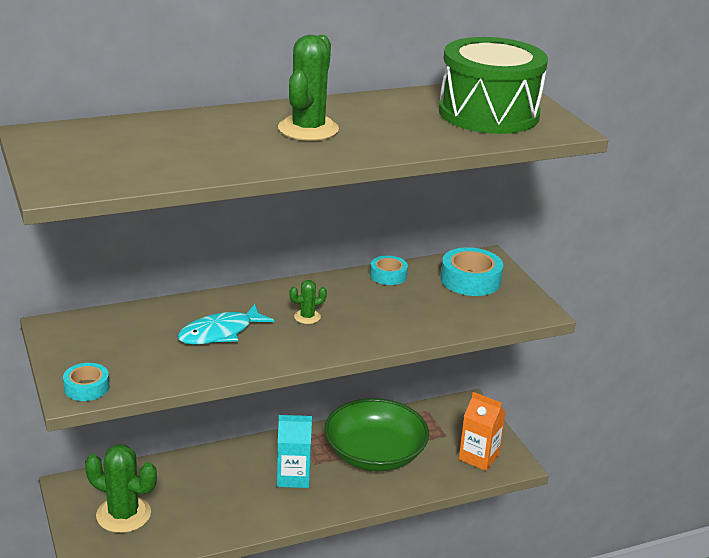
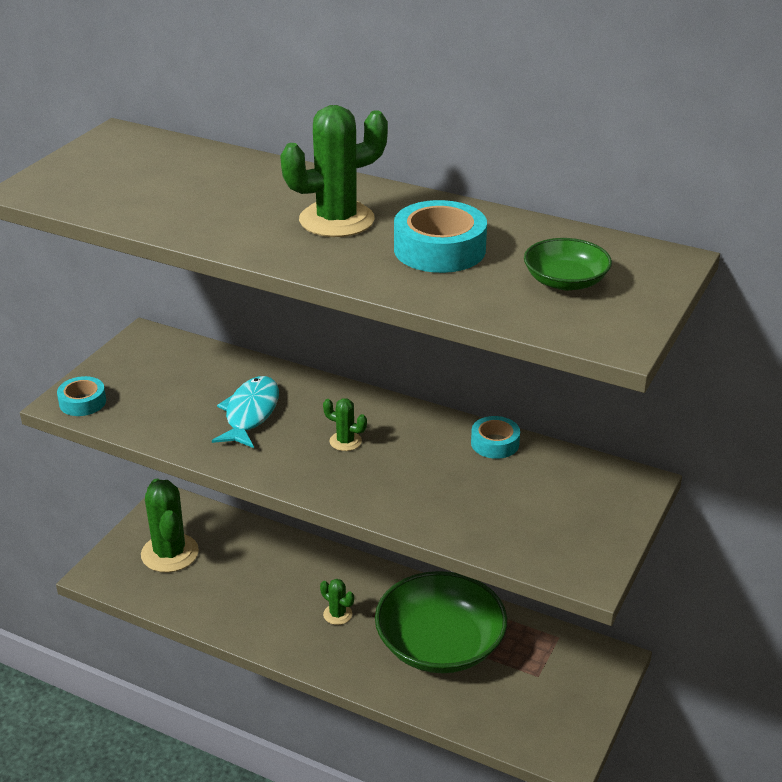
camera: 50 degrees right, 5 degrees up
turquoise fish [178,304,274,345] -> turquoise fish turned 90 degrees clockwise [212,376,279,448]
turquoise carton [277,415,312,488] -> green cactus [320,579,354,625]
green drum [439,37,548,134] -> green bowl [524,238,612,290]
turquoise tape [441,247,503,296] -> turquoise tape moved to [394,200,487,273]
orange carton [459,392,506,471] -> none

